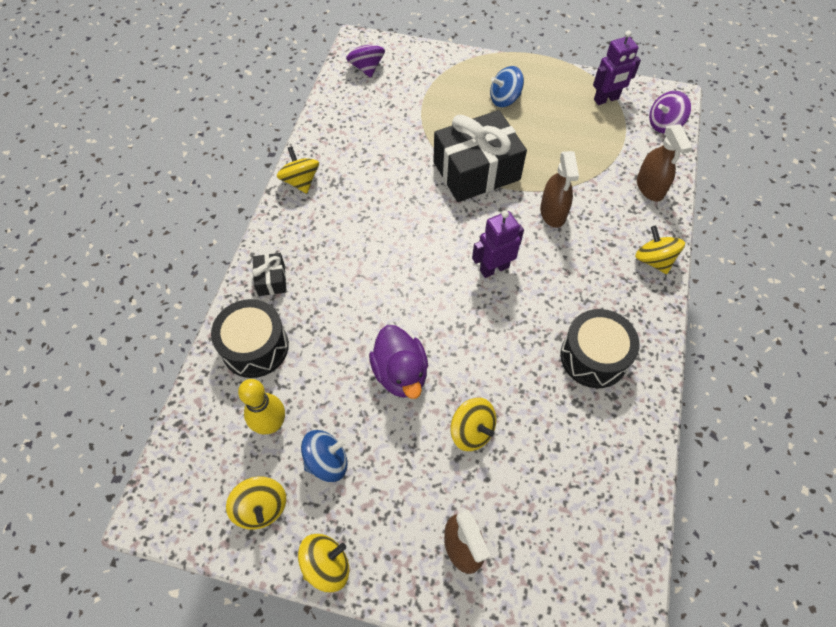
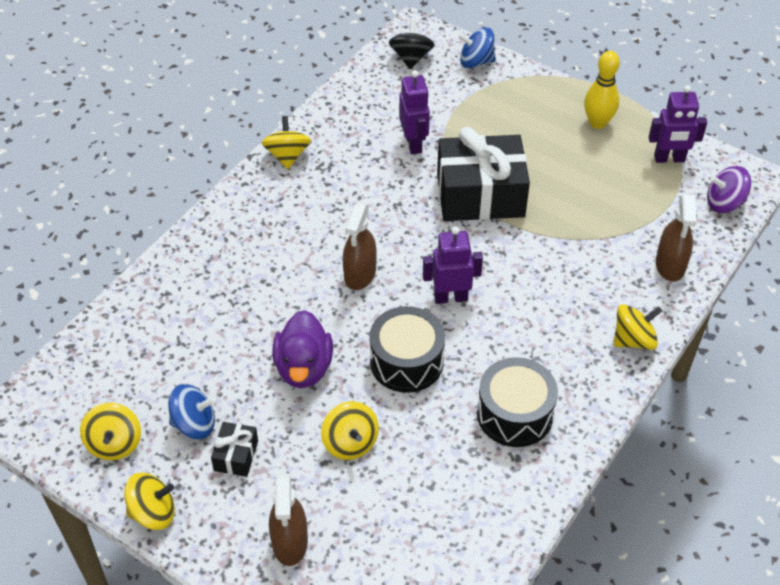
camera: 20 degrees right, 10 degrees down
black drum [211,299,289,378] -> black drum moved to [369,306,445,393]
yellow bowling pin [238,379,285,434] -> yellow bowling pin moved to [584,51,620,129]
black gift [252,253,287,296] -> black gift moved to [211,422,258,477]
purple spinning top [346,33,385,78] -> black spinning top [389,19,435,69]
blue spinning top [490,66,524,107] -> blue spinning top moved to [458,27,496,68]
brown spray bottle [540,151,579,228] -> brown spray bottle moved to [343,203,377,290]
yellow spinning top [635,226,685,274] -> yellow spinning top turned 75 degrees clockwise [614,304,662,350]
none -> purple robot [399,70,430,154]

